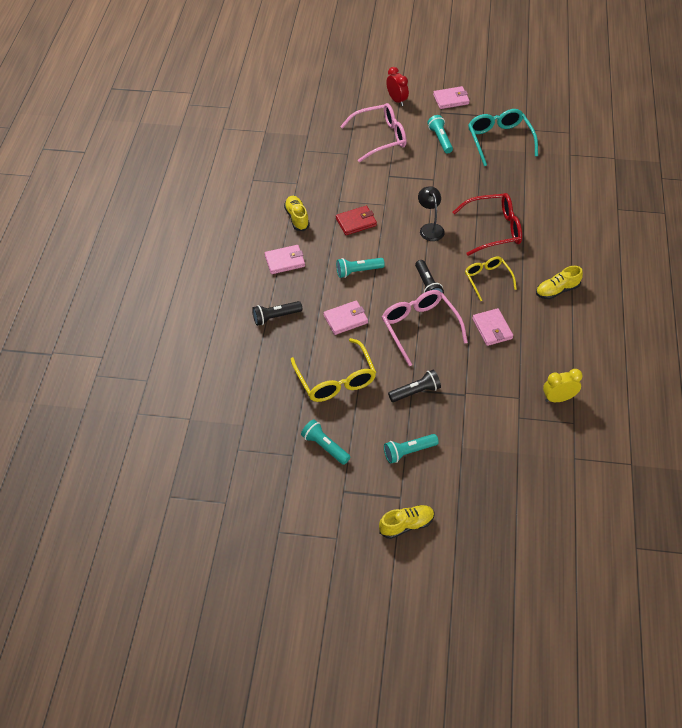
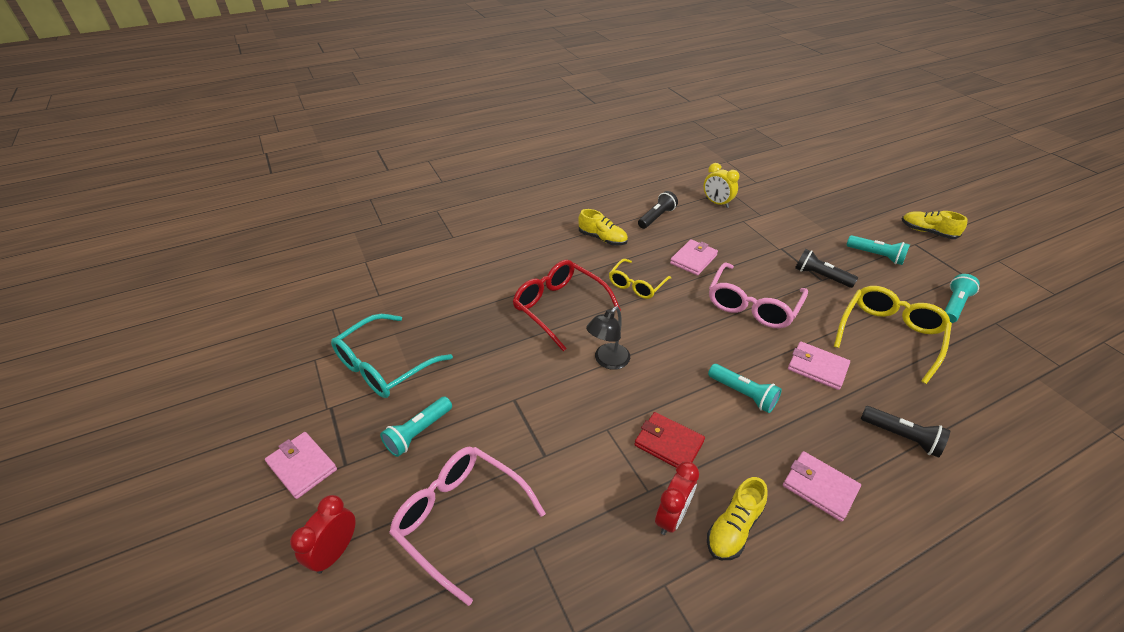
camera: 125 degrees left, 10 degrees down
turquoise flashlight [301,419,350,465] -> turquoise flashlight turned 150 degrees counterclockwise [945,274,980,323]
black flashlight [415,260,444,294] -> black flashlight moved to [638,191,678,229]
none -> red clock [655,462,699,535]

